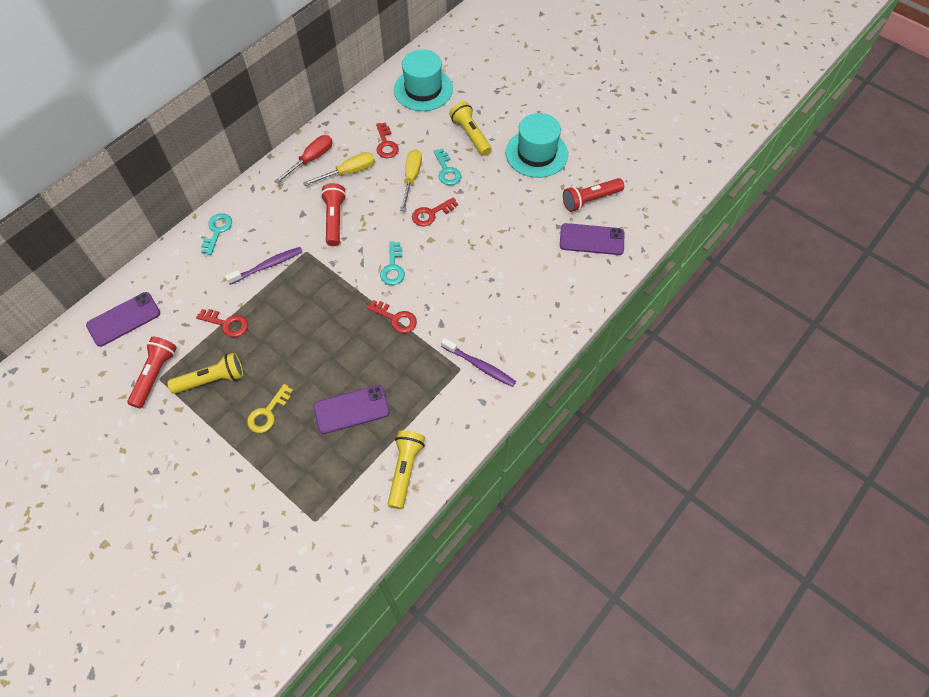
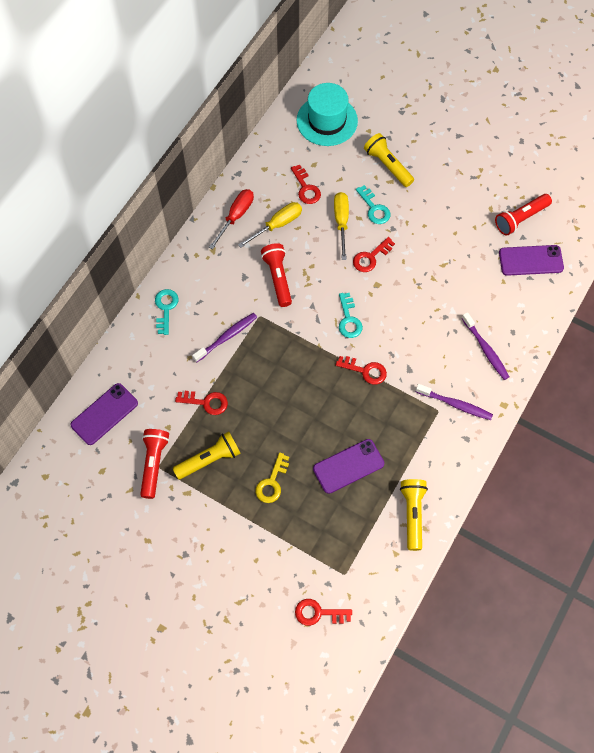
camera: 10 degrees left, 5 degrees up
turquoise hat [506,113,568,178] -> none
none -> red key [295,599,352,626]
none -> purple toothbrush [462,312,509,380]

